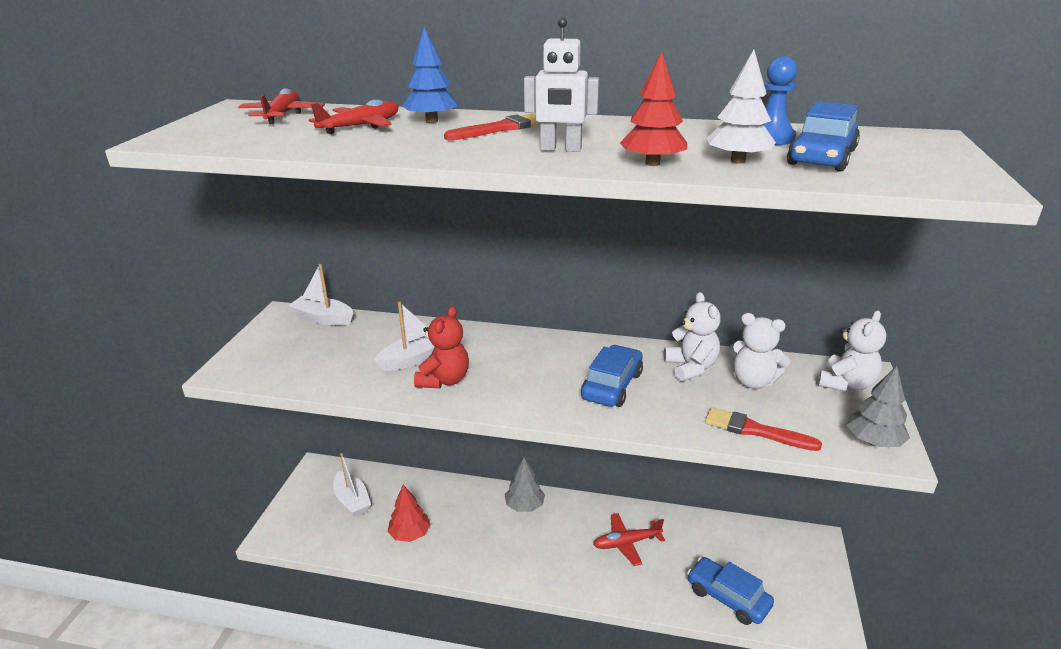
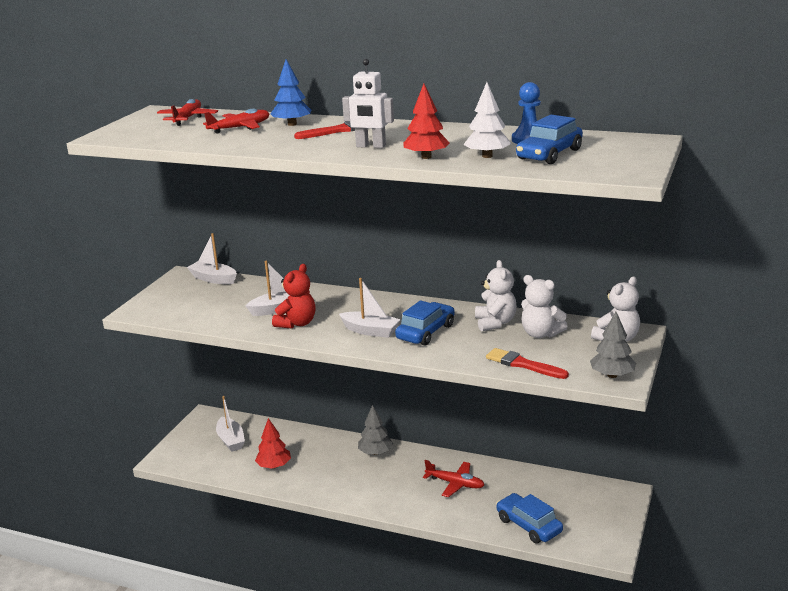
camera: 10 degrees right, 5 degrees down
red plane [593,513,665,566] -> red plane turned 150 degrees counterclockwise [423,460,484,497]
none -> white boat [339,278,401,338]

